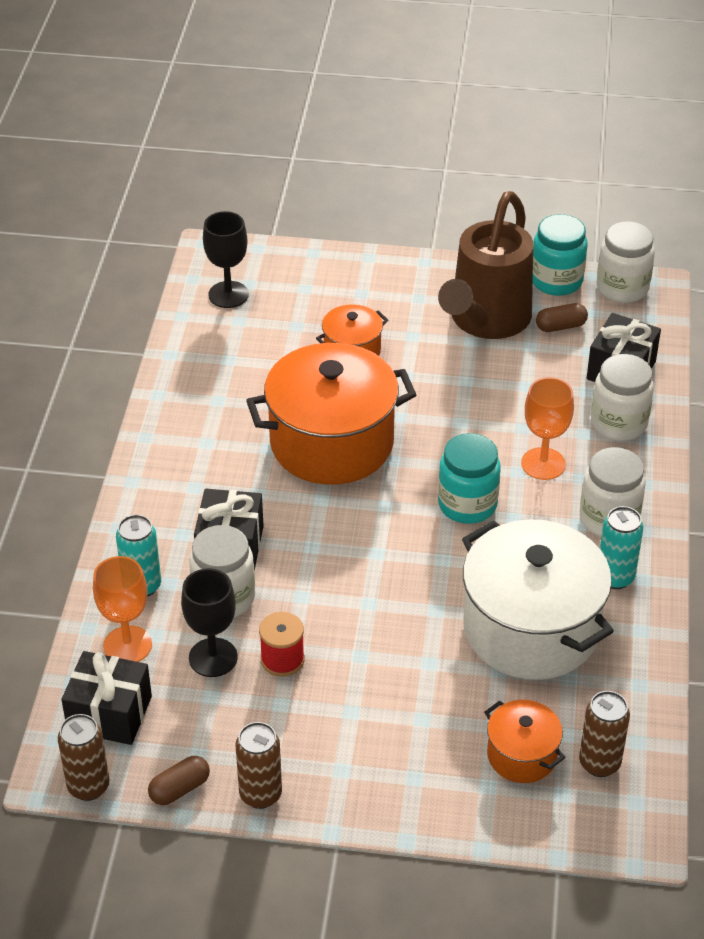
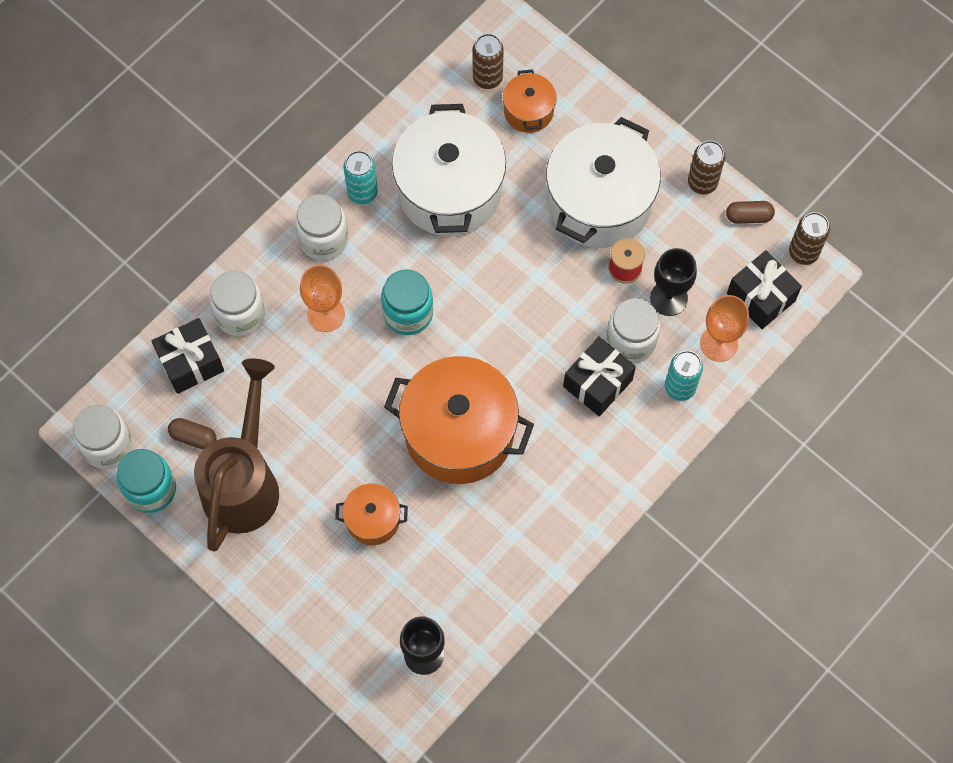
camera: 145 degrees left, 25 degrees up
brown watering can [438,191,533,339] -> brown watering can turned 45 degrees counterclockwise [194,359,279,551]
none -> white pot [546,117,661,248]

